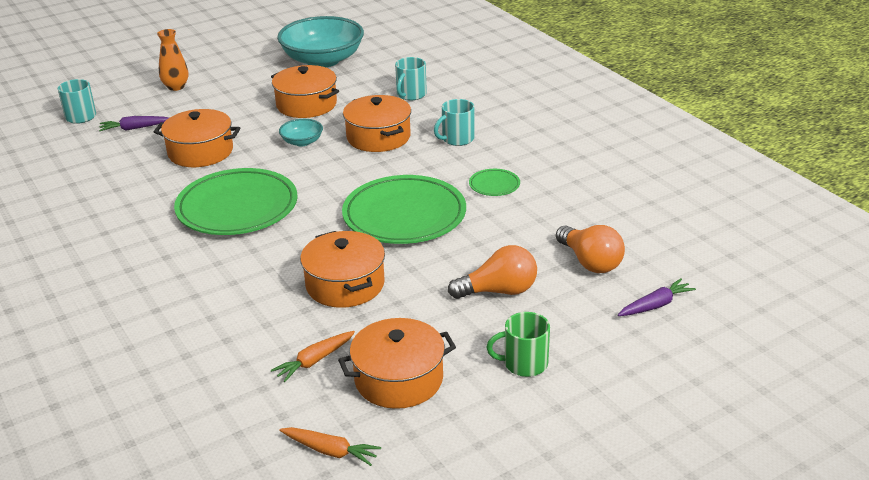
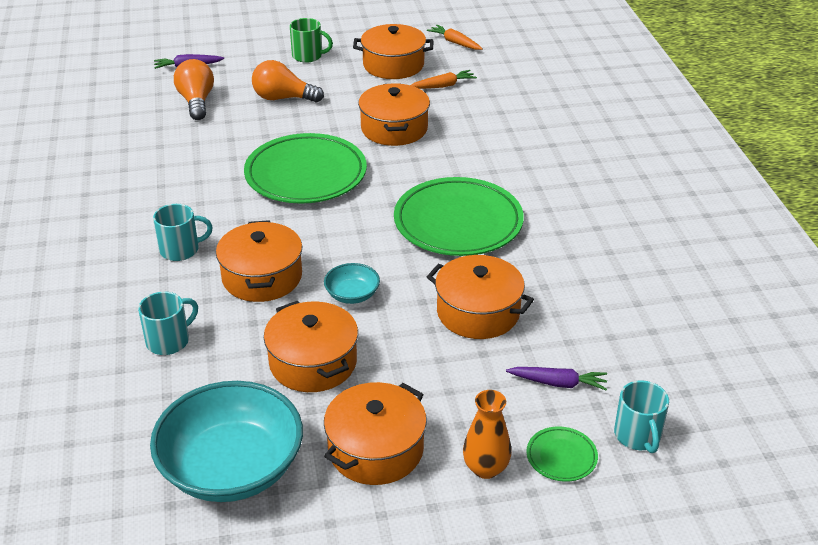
camera: 160 degrees left, 5 degrees up
green plate [469,169,520,196] -> green plate moved to [526,427,598,482]
none -> orange pot [324,382,427,485]

